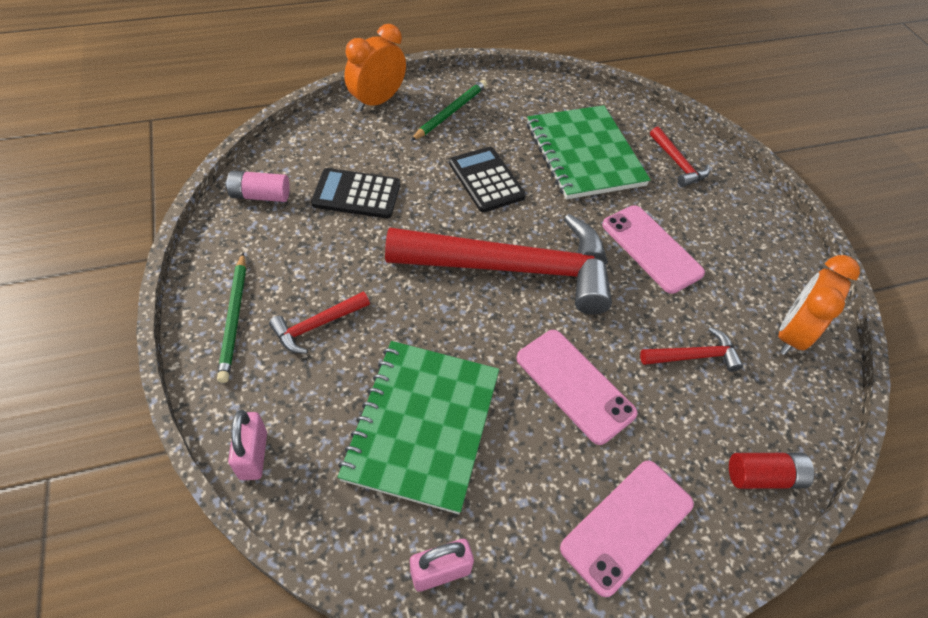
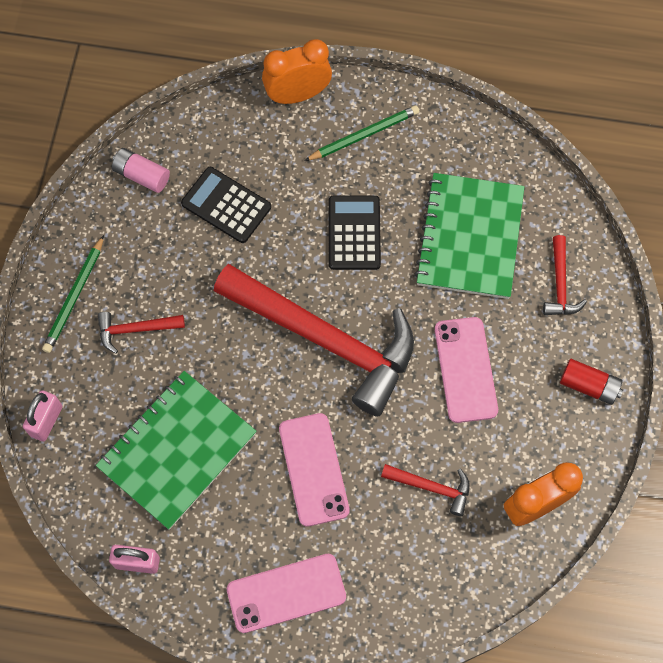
camera: 30 degrees right, 15 degrees up
red battery [729,453,814,489] -> red battery moved to [560,359,623,405]

